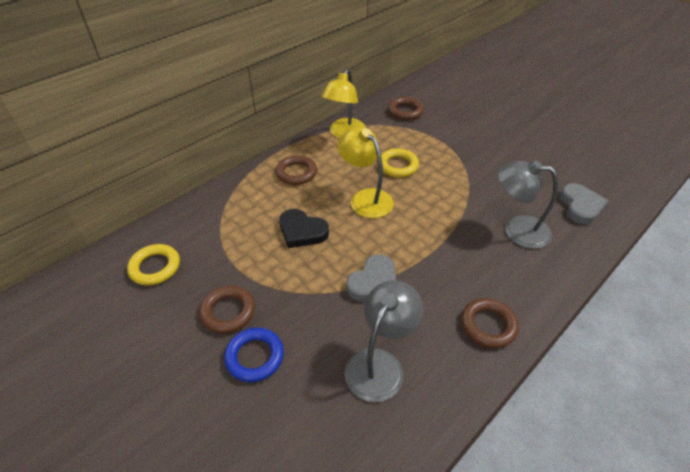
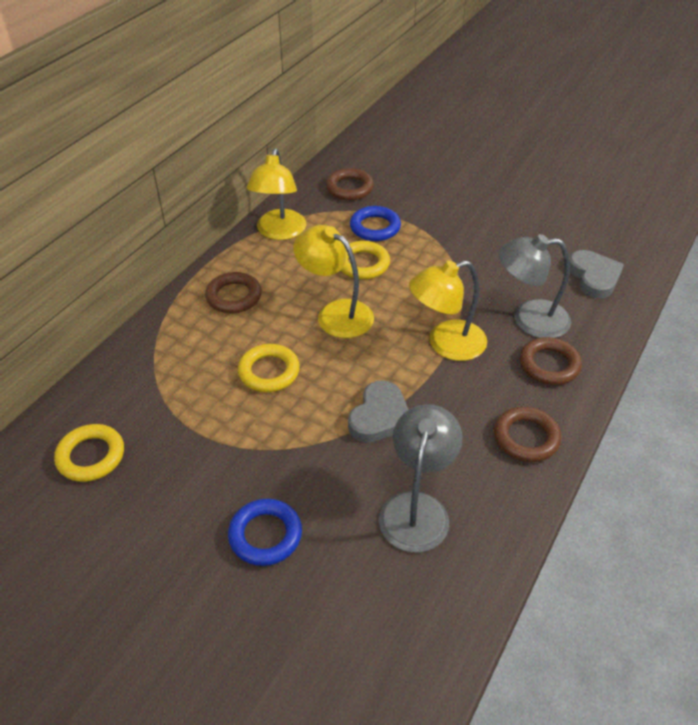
camera: 15 degrees left, 0 degrees up
brown ring [199,286,255,333] -> brown ring moved to [520,337,582,385]
black heart [279,209,329,248] -> yellow ring [238,344,300,392]
none -> blue ring [350,206,401,241]
none -> yellow lamp [409,260,487,361]

